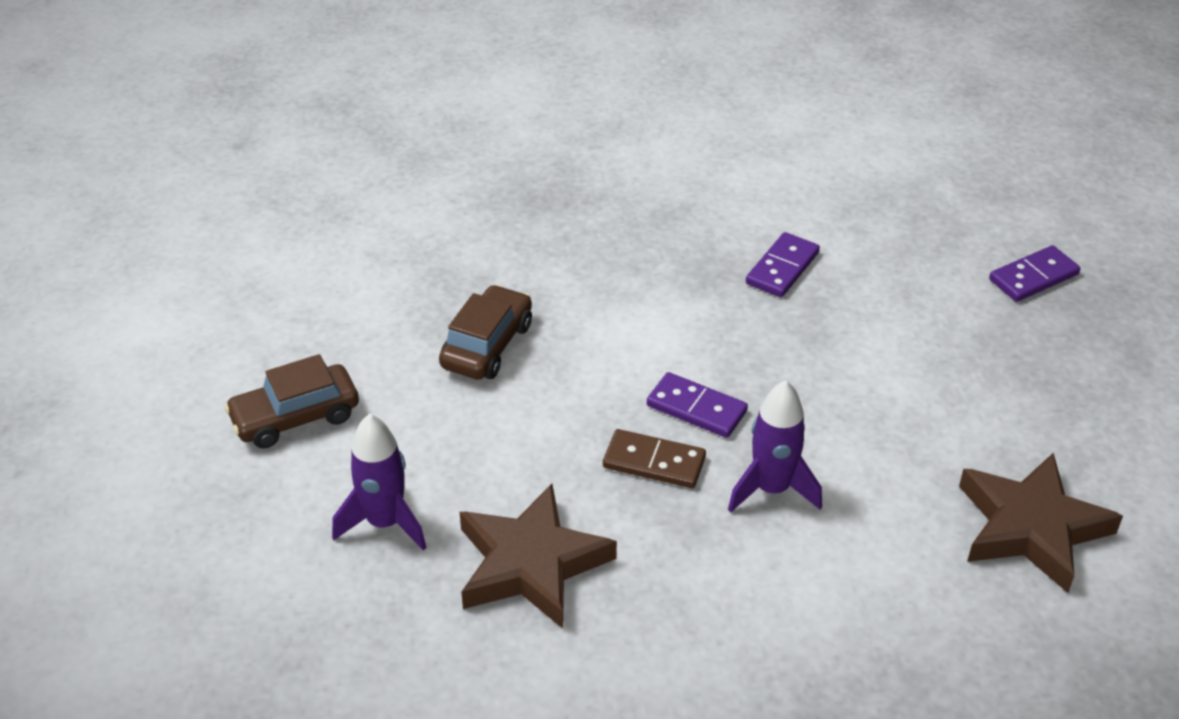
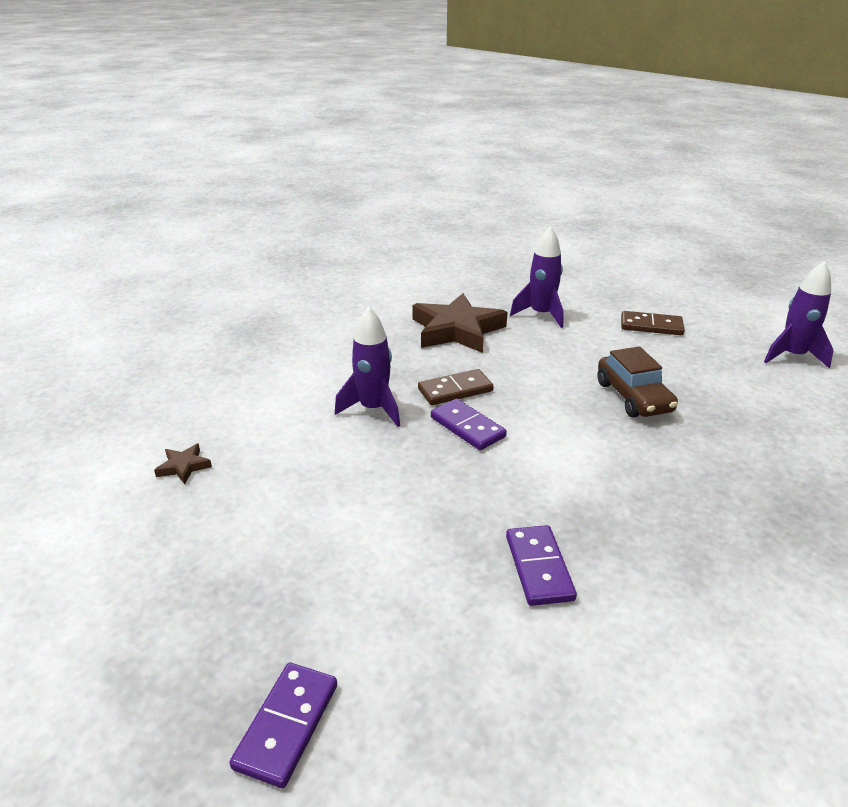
camera: 140 degrees right, 10 degrees down
brown car [224,354,359,448] -> brown domino [621,311,685,335]
purple domino [647,372,748,438] -> purple domino turned 60 degrees clockwise [431,399,507,450]
brown star [959,453,1123,593] -> brown star [154,443,212,484], size x0.42
none -> purple rocket [764,261,834,369]

